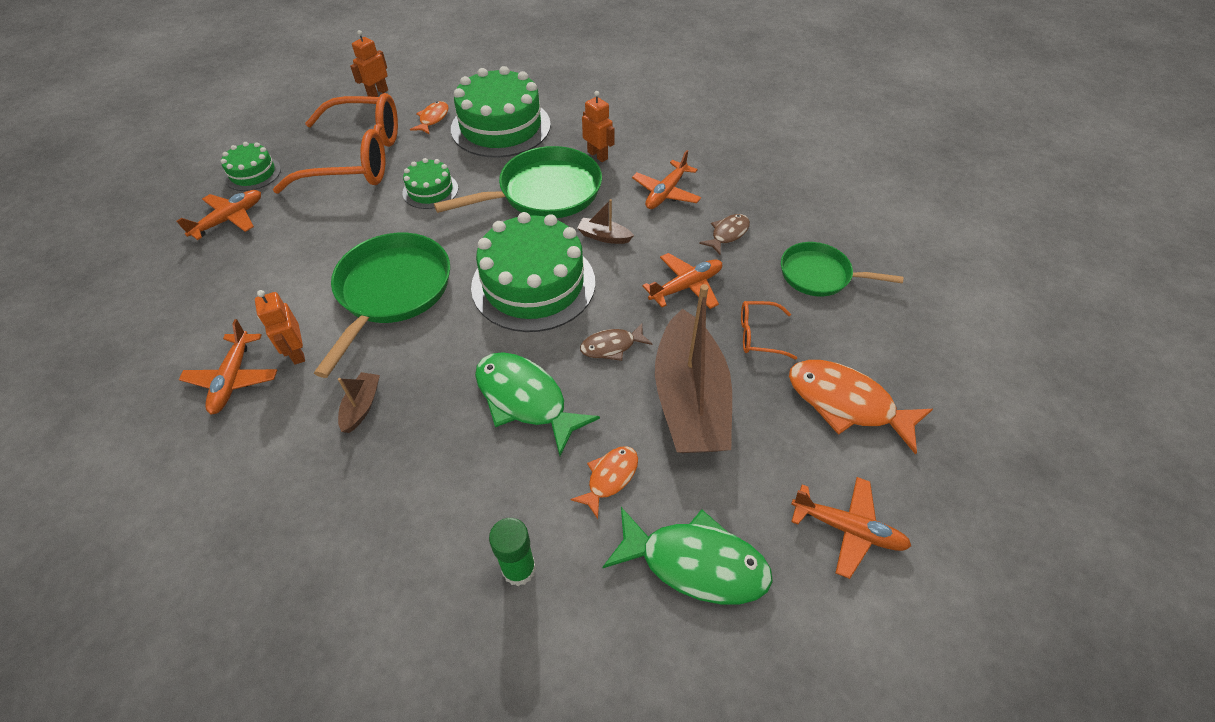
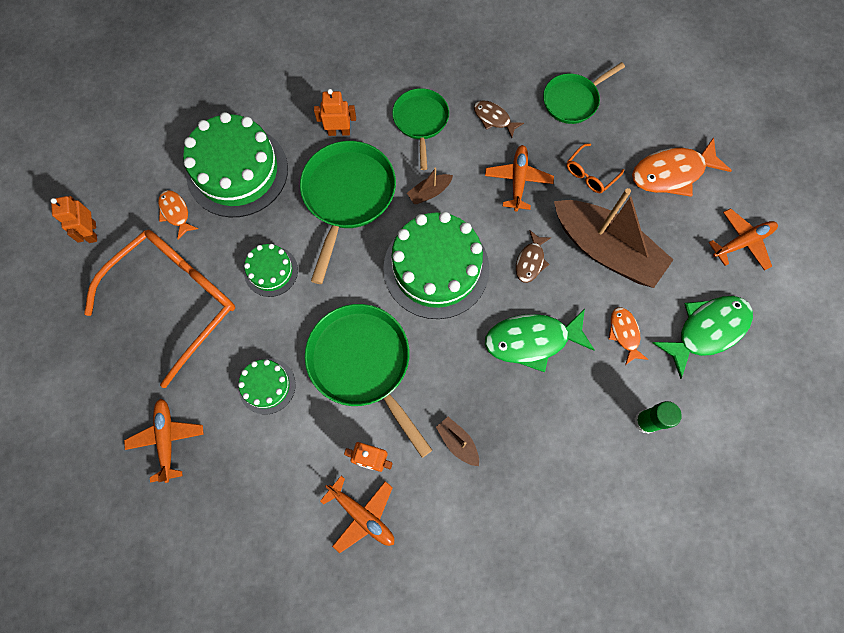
camera: 50 degrees left, 20 degrees up
green cake [221,142,281,191] -> green cake moved to [238,358,296,414]
orange plane [632,150,701,209] -> green pan [392,88,449,170]
brown fish [699,214,750,255] -> brown fish turned 45 degrees counterclockwise [474,100,524,138]

